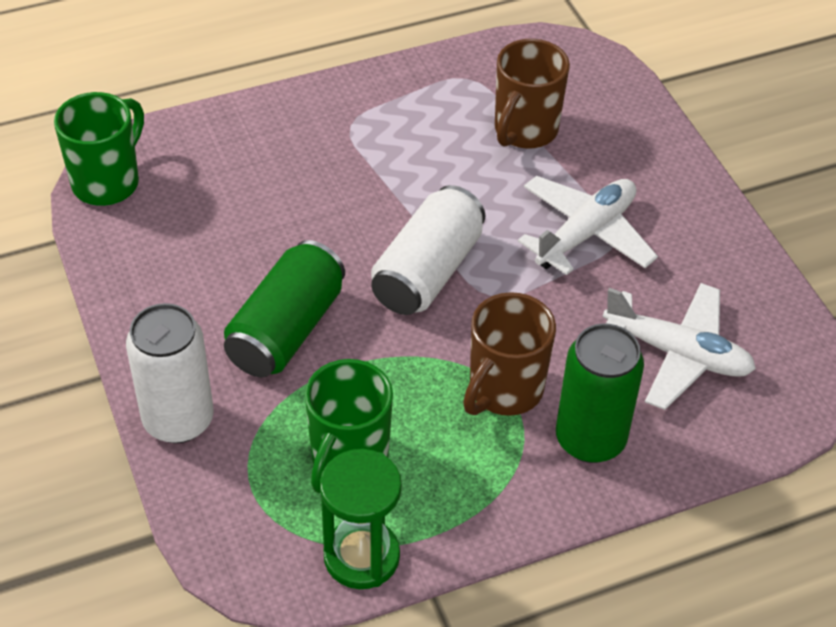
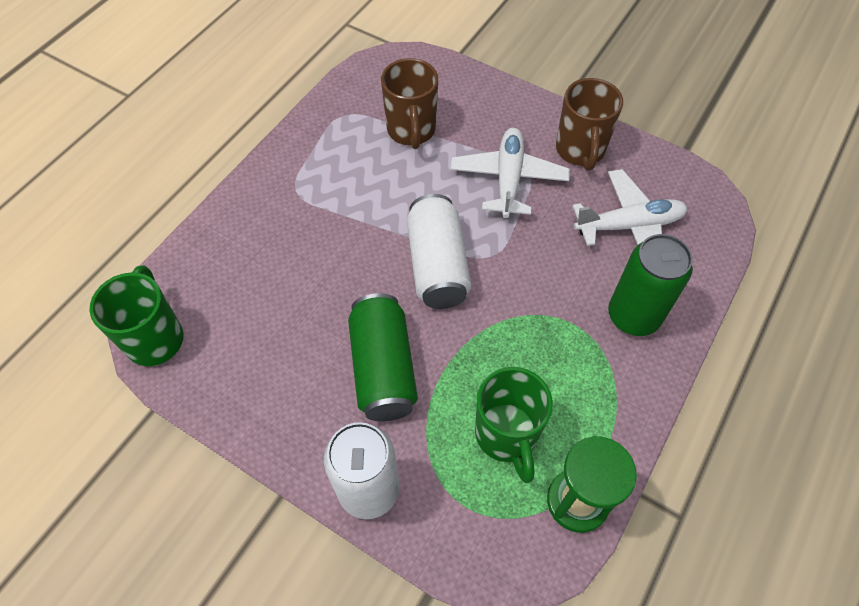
camera: 35 degrees left, 10 degrees up
brown mug [463,292,556,416] -> brown mug moved to [556,78,623,171]

